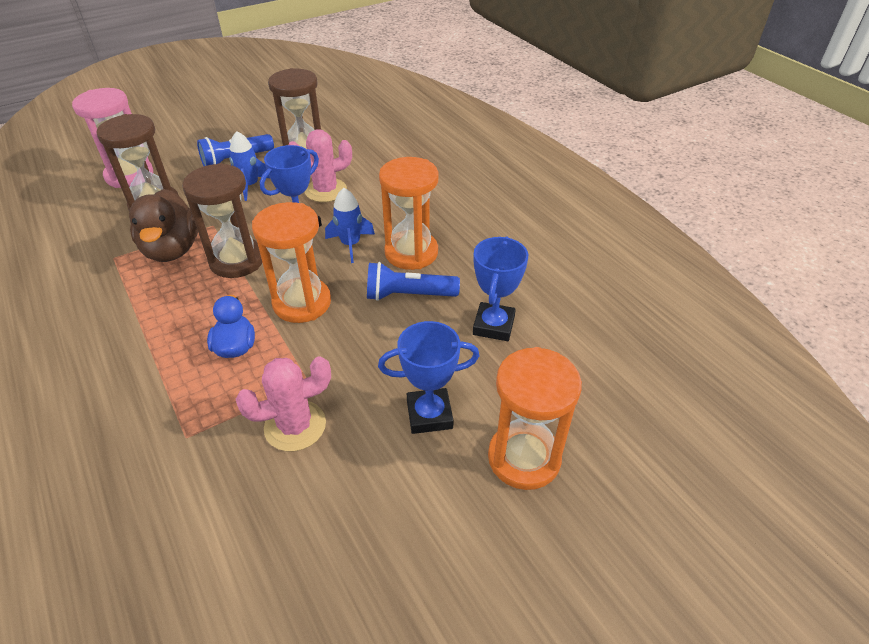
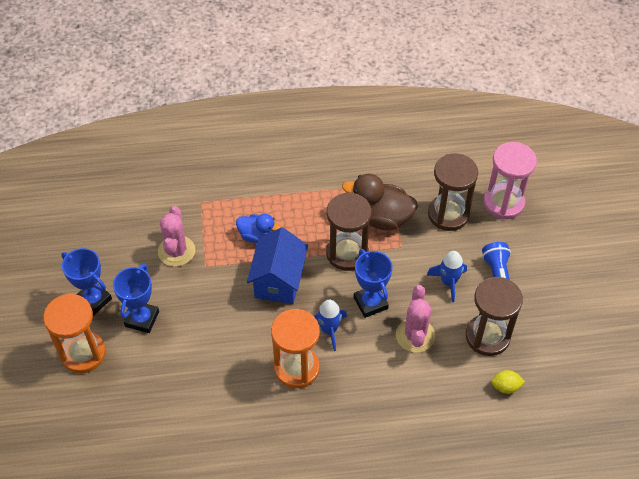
camera: 115 degrees right, 10 degrees up
orange hourglass [252,202,331,323] -> blue house [247,227,308,304]
blue flashlight [367,262,460,301] -> none
blue trophy [473,236,528,341] -> blue trophy moved to [61,248,112,316]
none -> yellow lemon [491,370,525,394]

